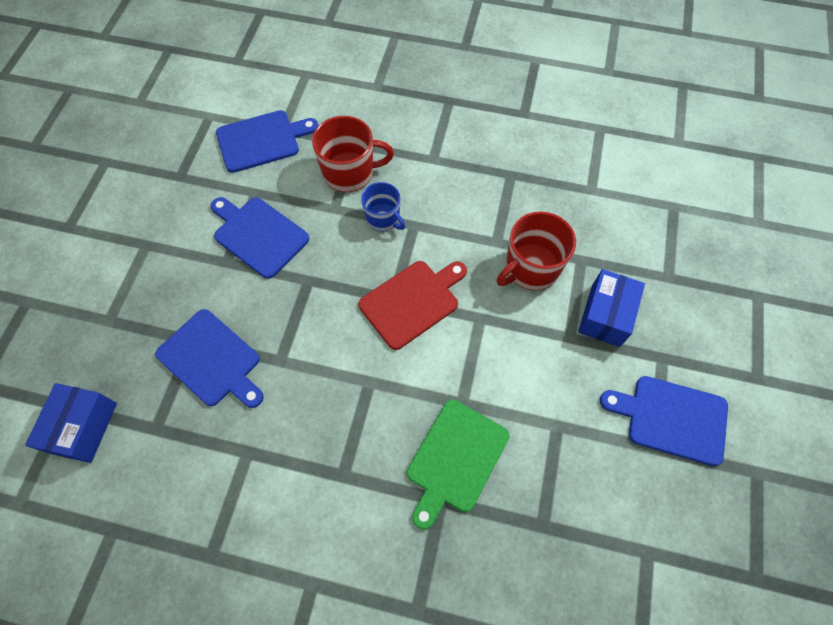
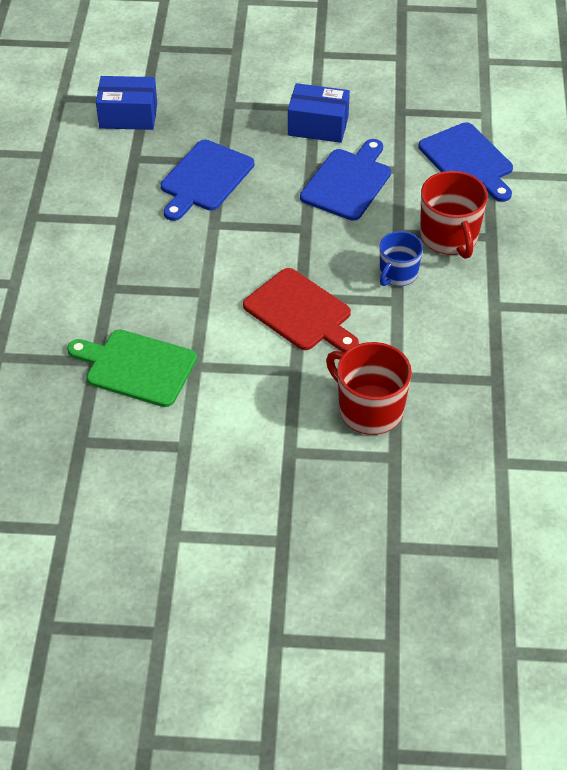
camera: 80 degrees right, 15 degrees down
blue box [578,269,645,347] -> blue box moved to [288,83,350,143]
blue cutting board [600,376,728,466] -> none

